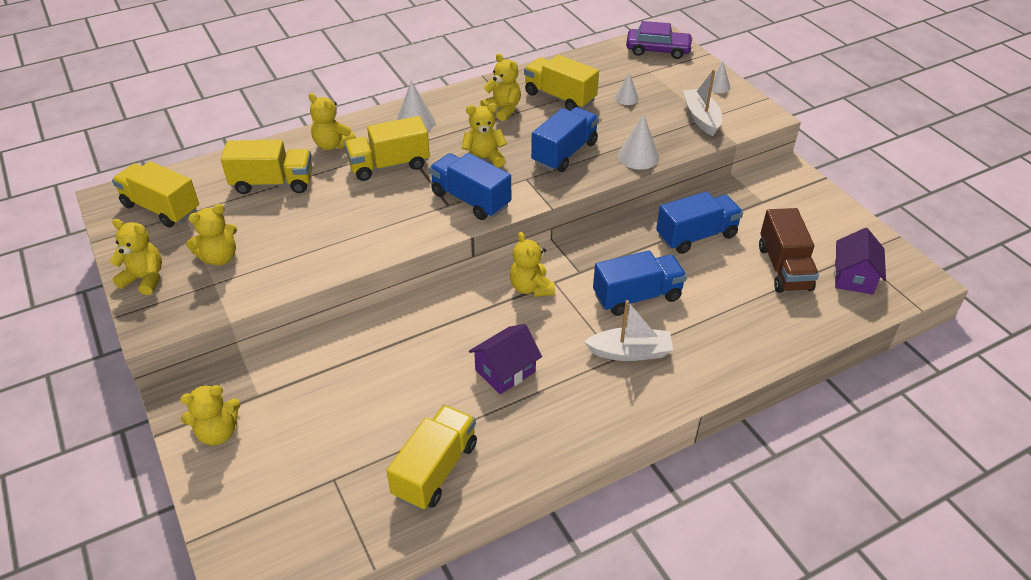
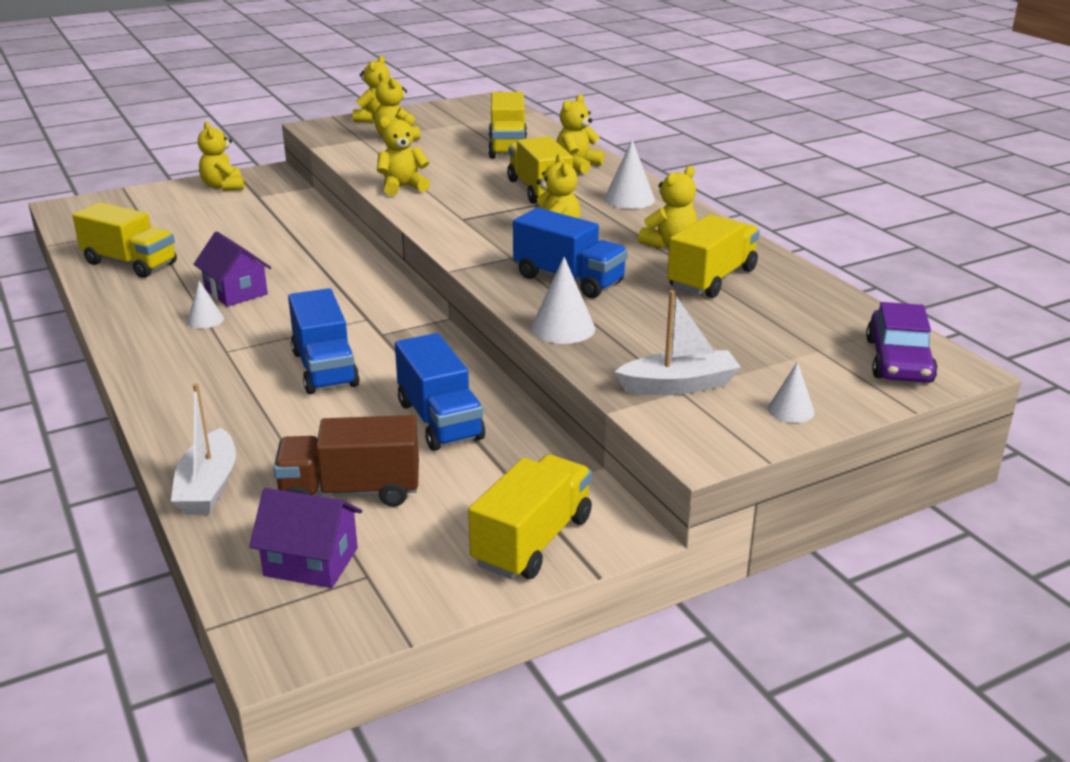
camera: 90 degrees right, 15 degrees down
yellow truck [112,161,199,227] -> yellow truck moved to [468,454,592,579]
blue truck [429,153,511,220] -> none
yellow teddy bear [510,232,555,297] -> yellow teddy bear moved to [377,114,430,196]
white boat [584,300,673,361] -> white boat moved to [171,383,236,515]
white cone [615,72,639,105] -> white cone moved to [187,281,224,329]

